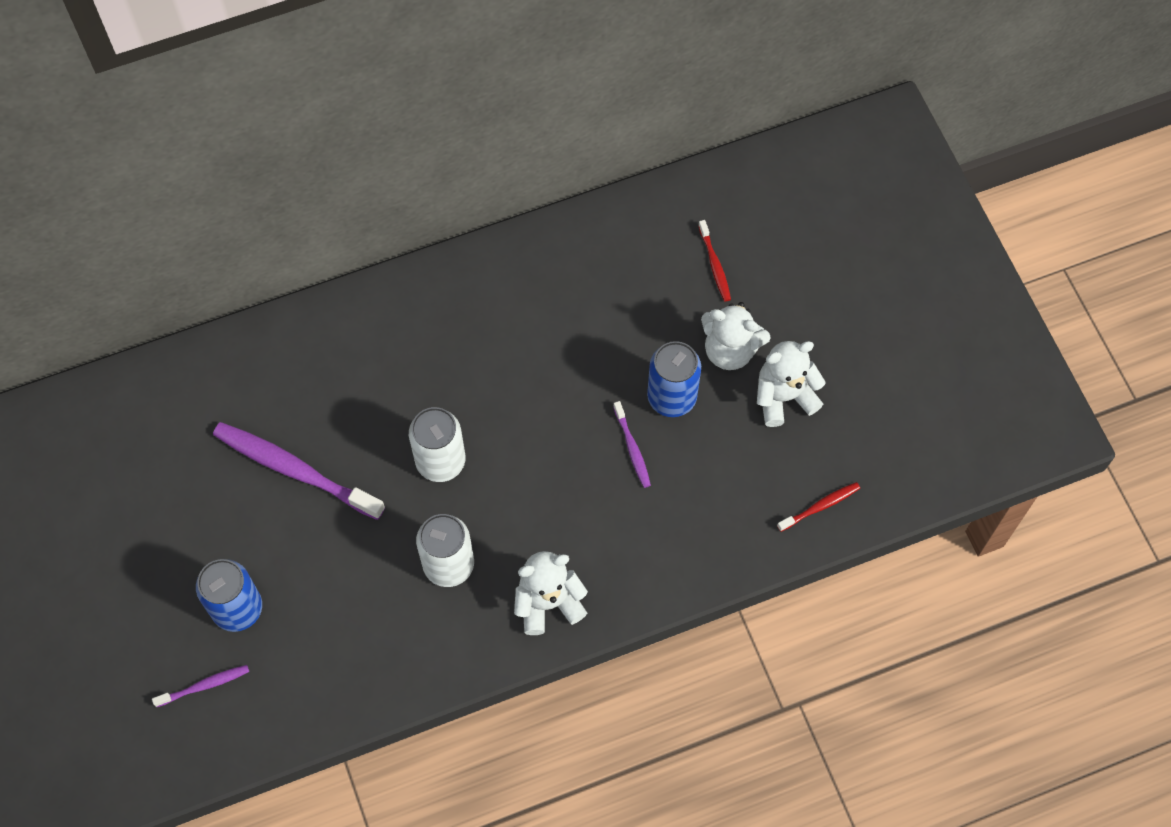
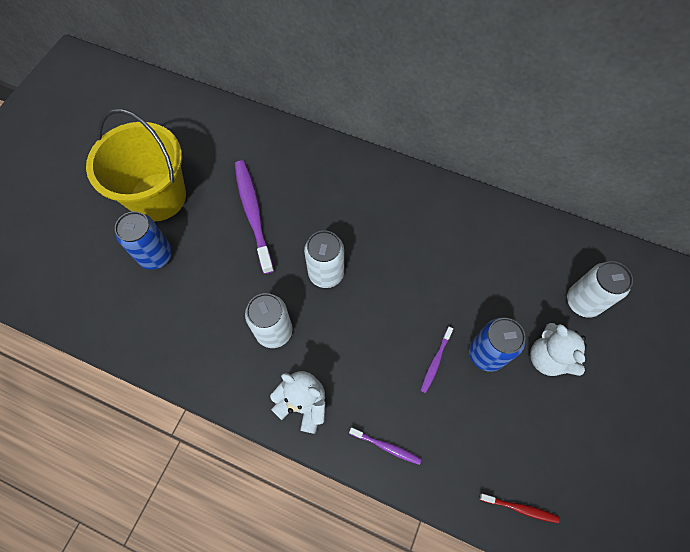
camera: 45 degrees right, 0 degrees up
purple toothbrush [152,665,249,707] -> purple toothbrush moved to [349,427,422,465]
red toothbrush [698,220,731,302] -> white can [567,261,633,318]
white teddy bear [757,341,826,427] -> none
none -> yellow bucket [86,109,186,222]

